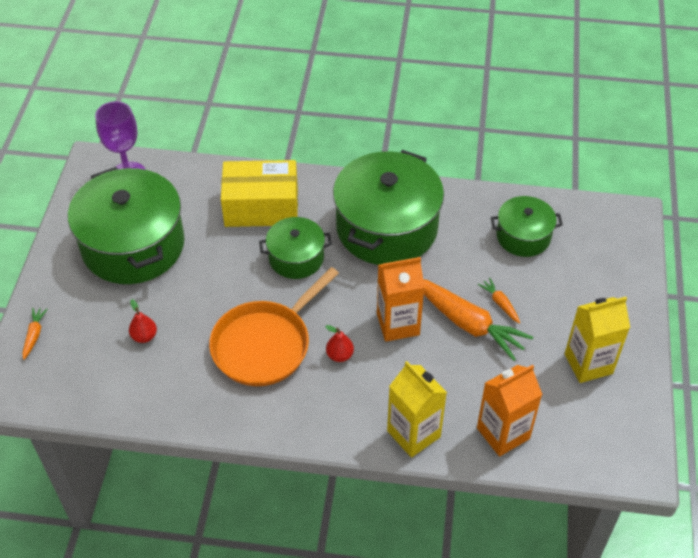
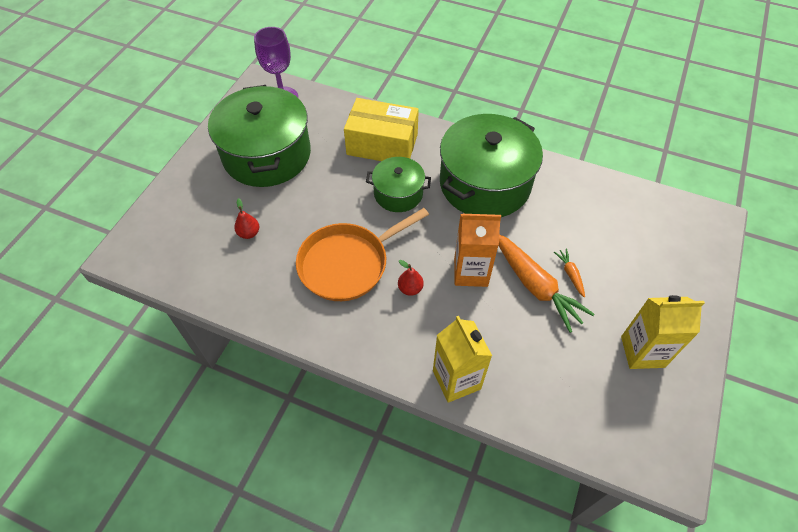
camera: 15 degrees right, 5 degrees up
orange carrot [22,308,48,360] -> none
orange carton [477,365,543,457] -> none
green pot [491,196,563,257] -> none

